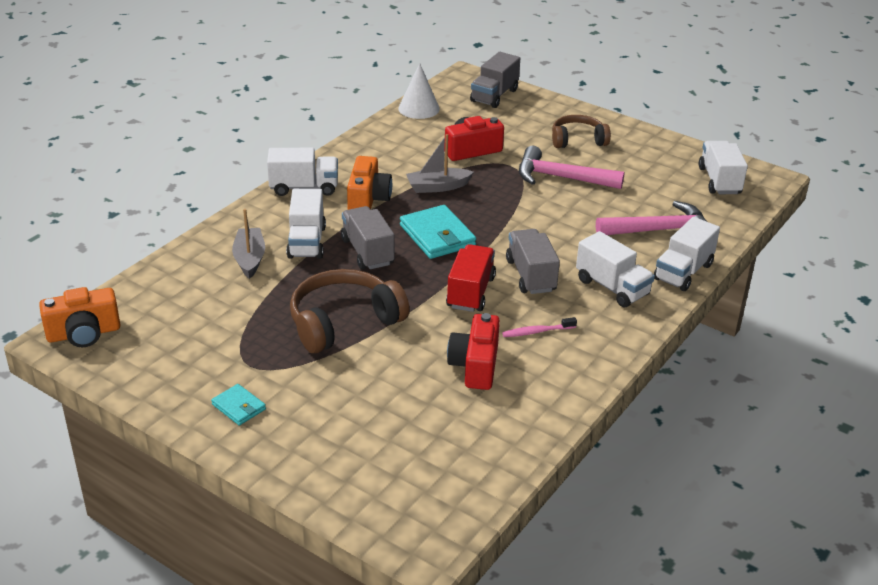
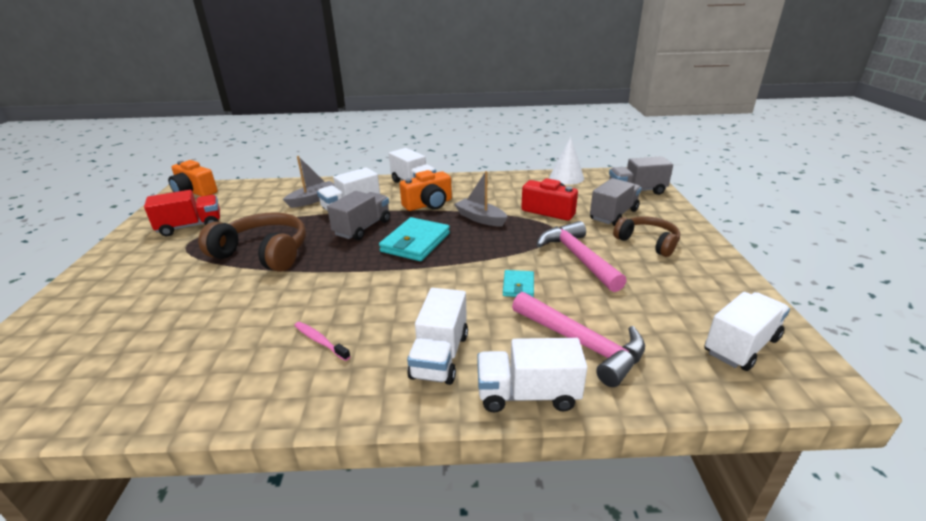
camera: 55 degrees right, 5 degrees down
turquoise wallet [211,384,266,425] -> turquoise wallet moved to [503,270,534,297]
red truck [446,244,496,312] -> red truck moved to [144,190,220,236]
red camera [447,313,500,390] -> none
grey truck [506,229,560,294] -> grey truck moved to [590,178,641,226]

